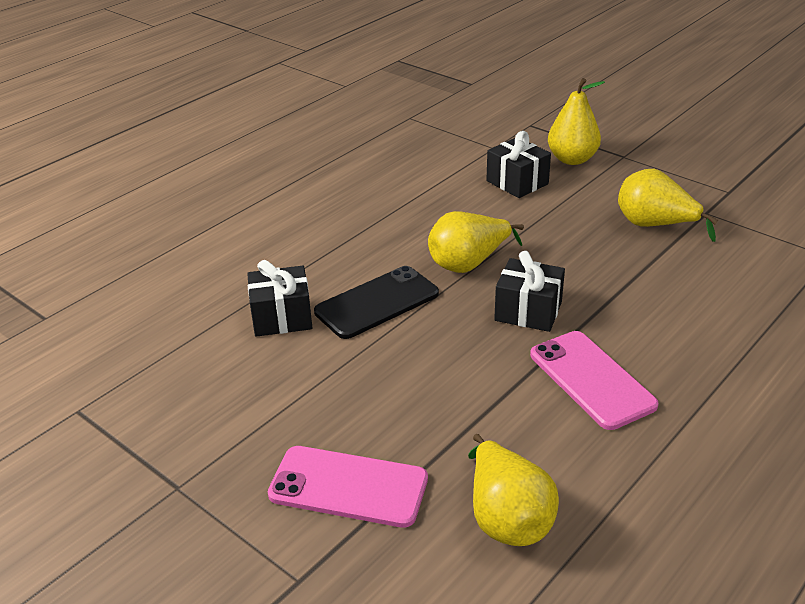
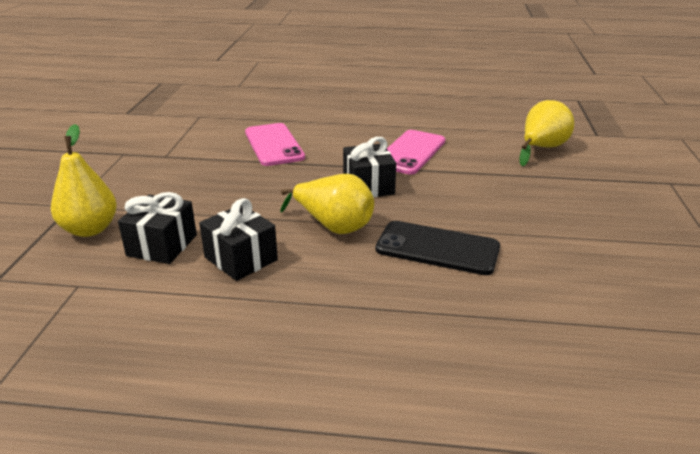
camera: 125 degrees left, 5 degrees down
black gift [247,260,312,337] -> black gift moved to [199,198,278,281]
pink phone [268,446,428,528] -> pink phone moved to [245,123,305,166]
yellow pear [618,169,718,242] -> none

